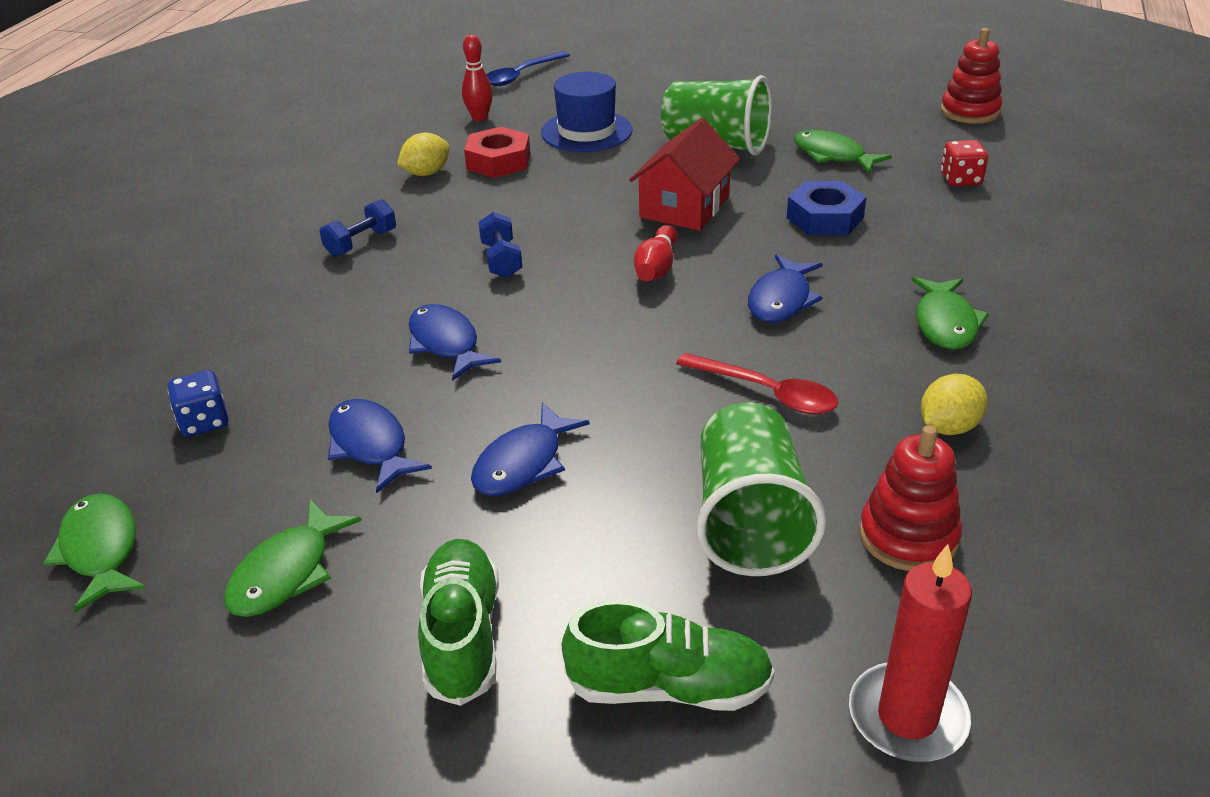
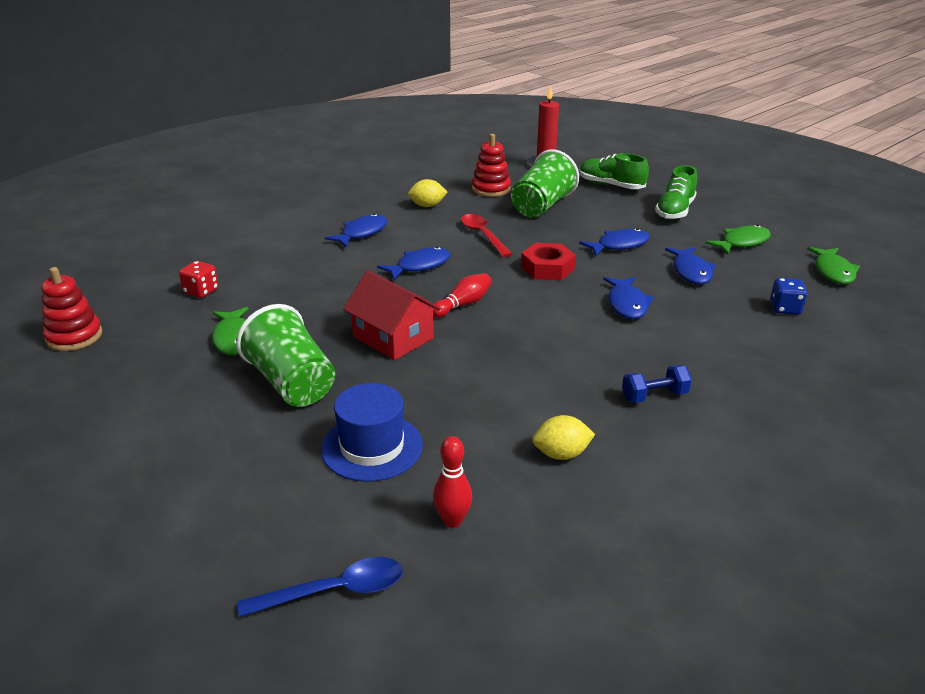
camera: 150 degrees left, 5 degrees down
red nut [464,127,530,178] -> red nut moved to [521,243,576,280]
blue dumbbell [478,212,522,278] -> none
red house [629,118,740,231] -> red house turned 75 degrees clockwise [343,271,440,360]
blue nut [787,181,866,235] -> none
green fish [912,277,989,350] -> blue fish [325,214,387,247]

